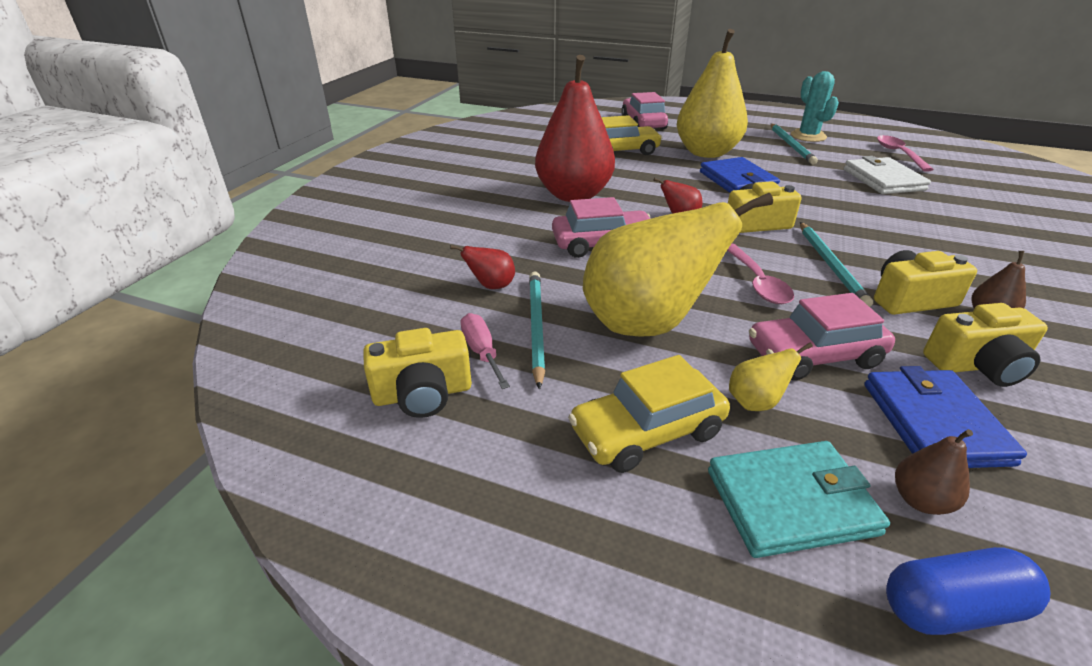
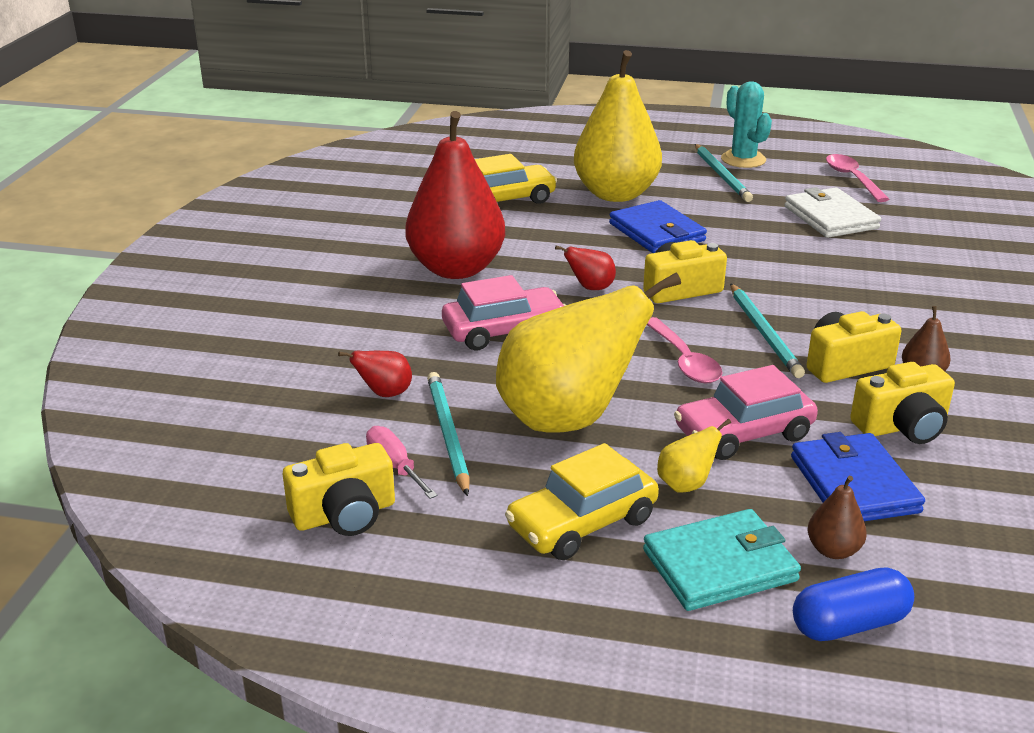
camera: 10 degrees left, 5 degrees down
pink car [621,92,668,130] -> none

